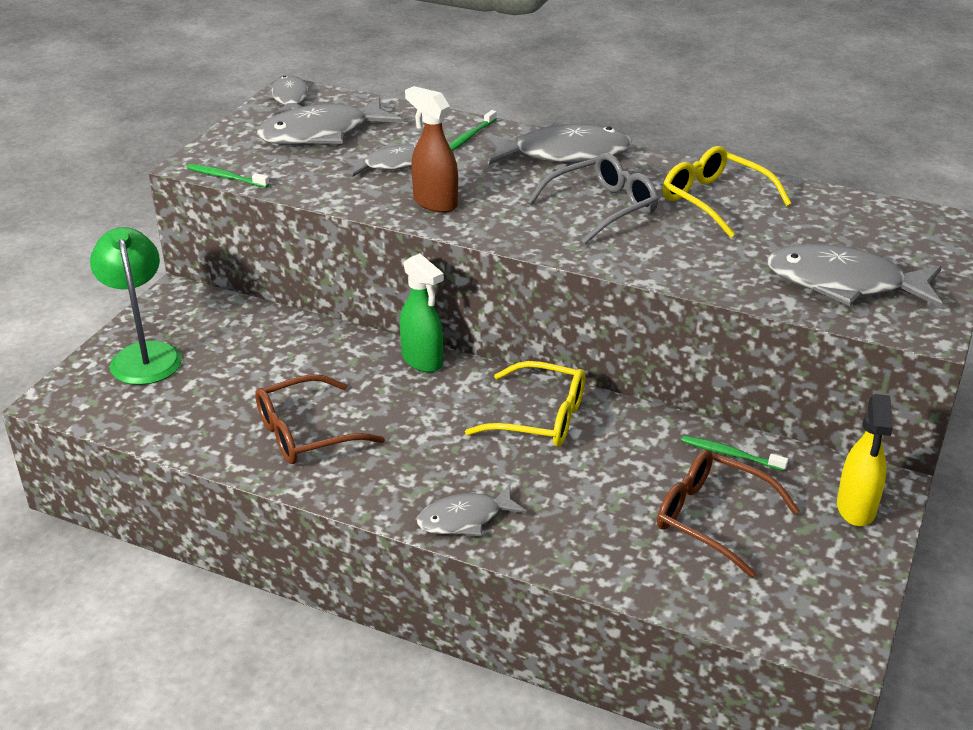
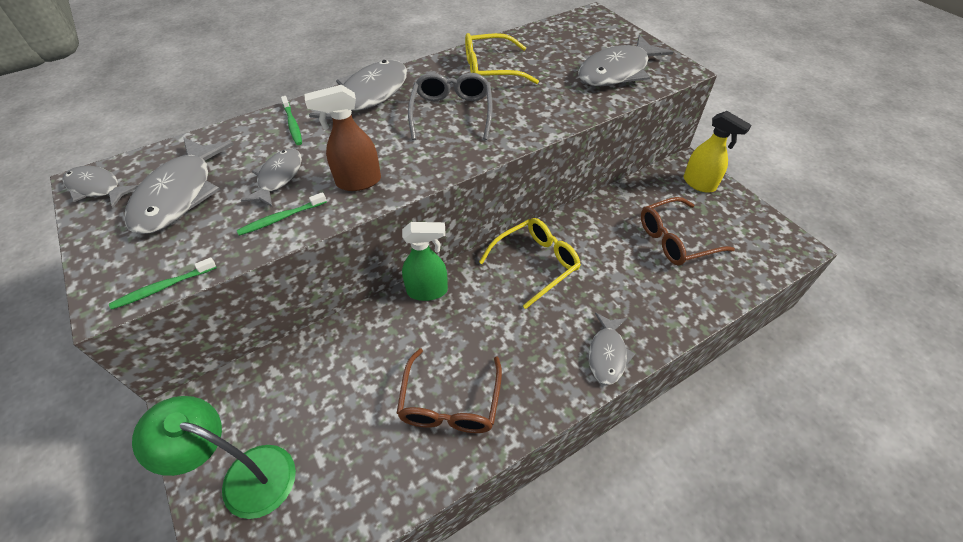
camera: 55 degrees left, 15 degrees up
green toothbrush [681,436,788,471] -> green toothbrush moved to [237,192,327,236]

